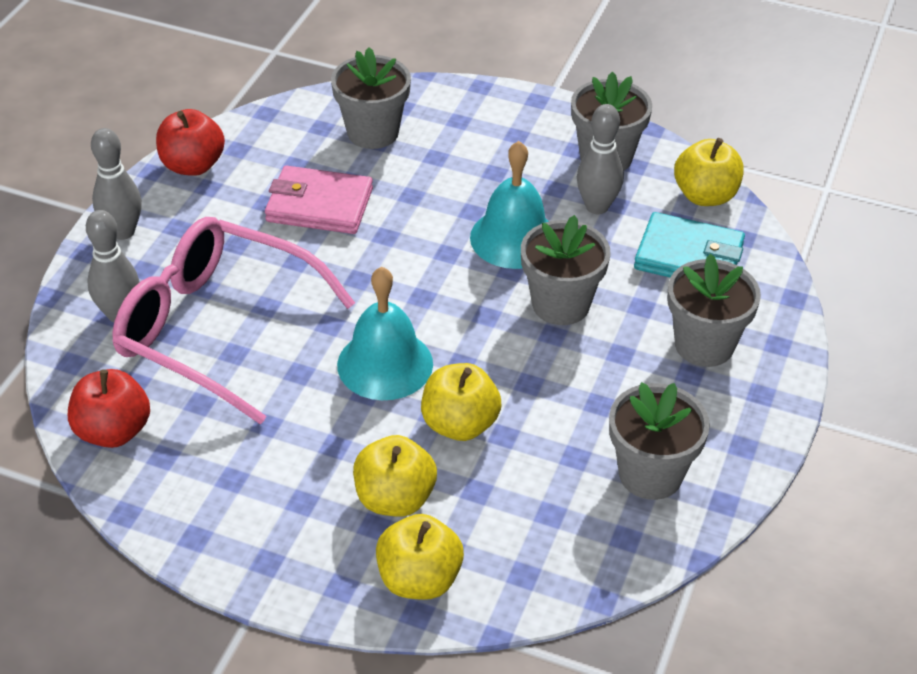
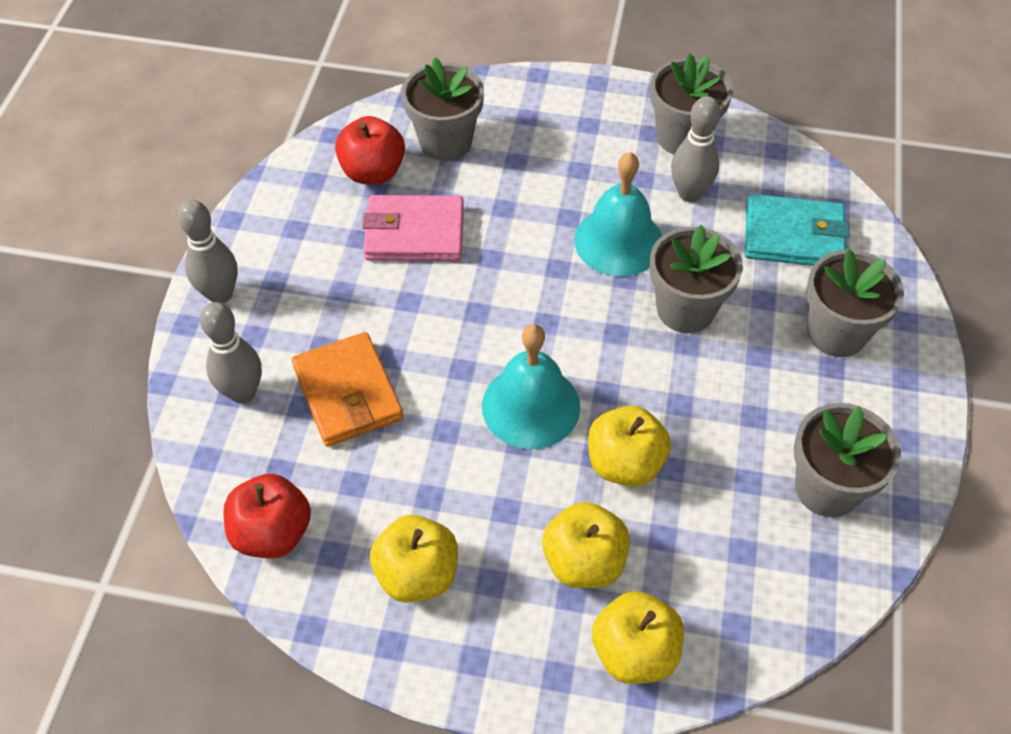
camera: 10 degrees left, 10 degrees up
pink glasses [112,217,355,424] -> orange wallet [292,332,403,447]
red apple [156,109,225,176] -> red apple moved to [335,116,405,184]
yellow apple [674,138,744,206] -> yellow apple moved to [370,515,458,602]

